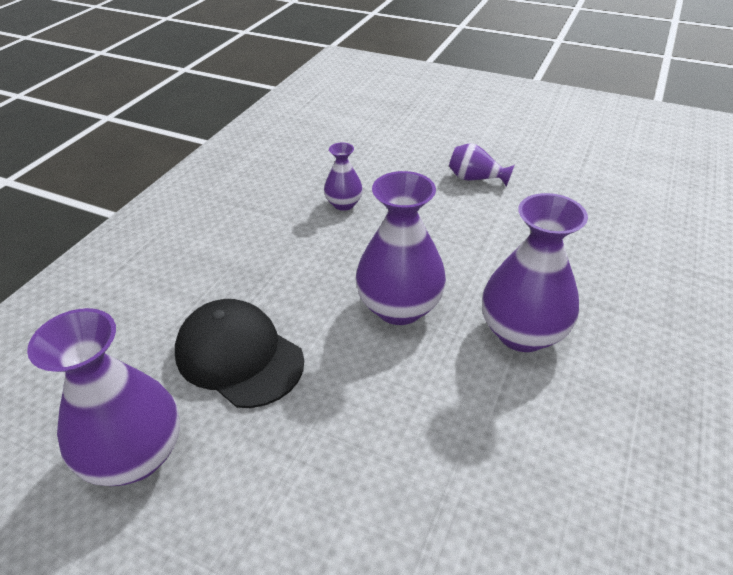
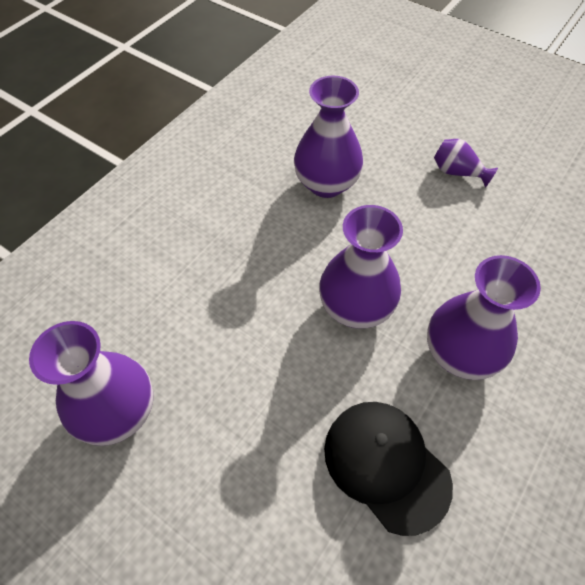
camera: 10 degrees right, 15 degrees up
black cap [175,299,304,408] -> black cap moved to [324,402,453,536]
purple vase [324,143,363,211] -> purple vase [294,76,363,198], size x1.86

